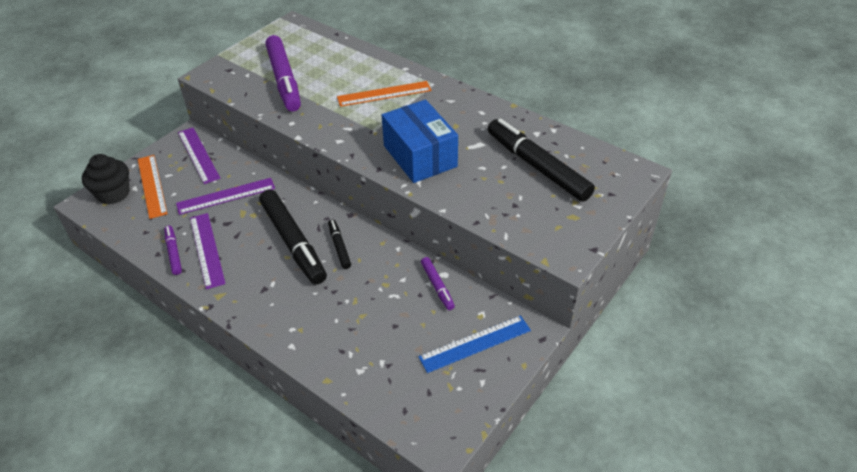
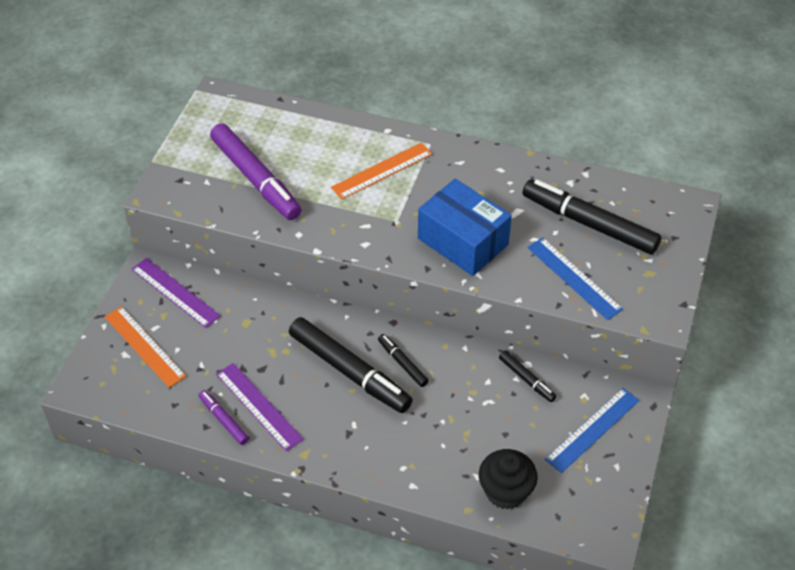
camera: 20 degrees left, 5 degrees up
black cupcake [82,154,129,205] -> black cupcake moved to [479,449,538,510]
purple ruler [176,178,275,215] -> none
purple marker [421,257,455,310] -> black marker [499,351,557,402]
none -> blue ruler [528,238,623,320]

